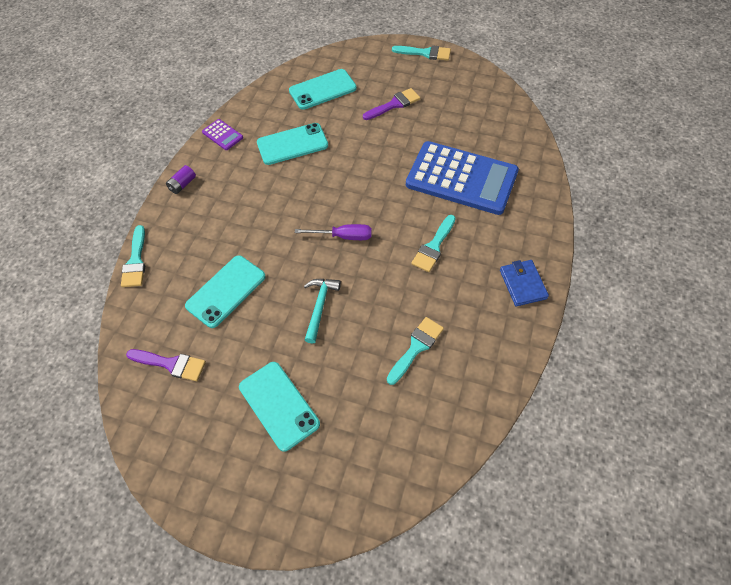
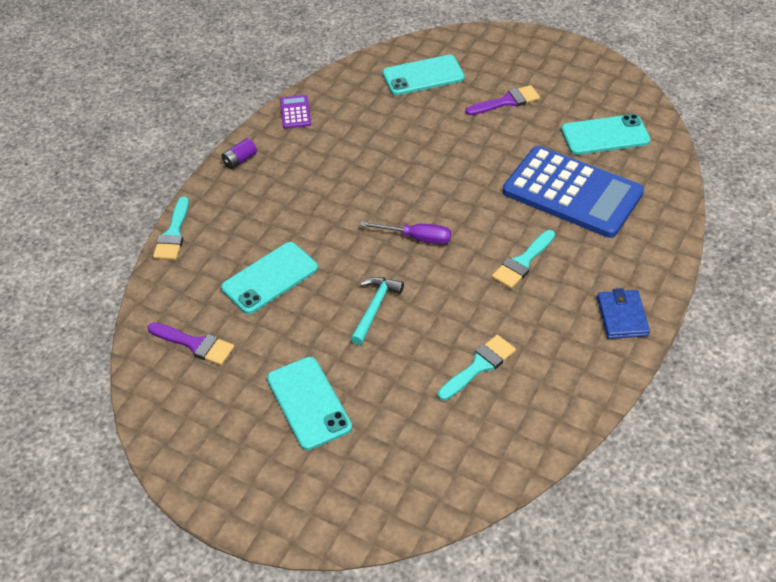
camera: 10 degrees right, 10 degrees down
purple calculator [202,119,243,150] -> purple calculator turned 150 degrees counterclockwise [280,95,311,129]
turquoise phone [257,123,328,165] -> turquoise phone moved to [561,114,650,155]
turquoise brush [392,45,451,61] -> none

